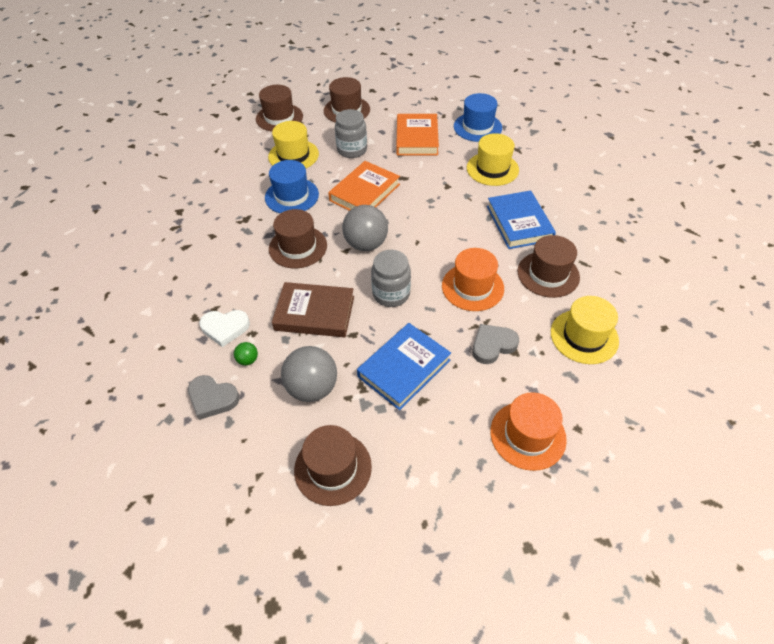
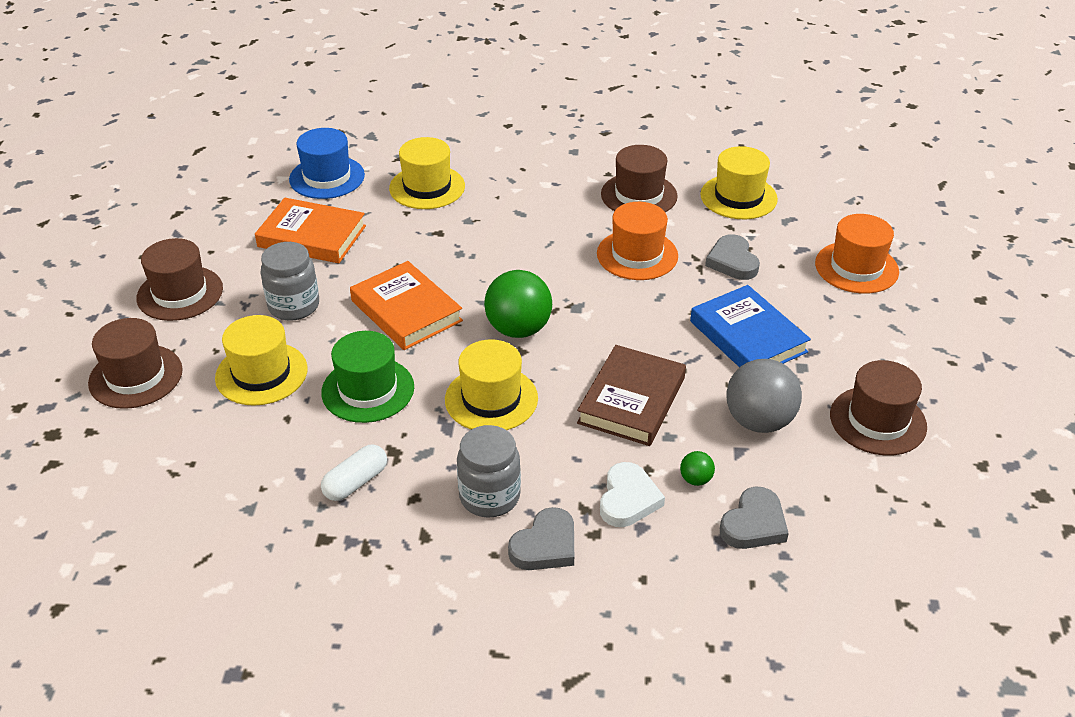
camera: 75 degrees left, 10 degrees down
blue hat [265,160,319,213] -> green hat [321,331,414,423]
brown hat [269,209,327,268] -> yellow hat [445,339,538,430]
grey ball [342,205,388,251] -> green ball [484,270,552,338]
grey jar [371,250,411,307] -> grey jar moved to [457,425,521,518]
blue book [487,190,556,249] -> none
none -> white capsule [321,444,387,501]
none -> grey heart [508,507,574,570]

